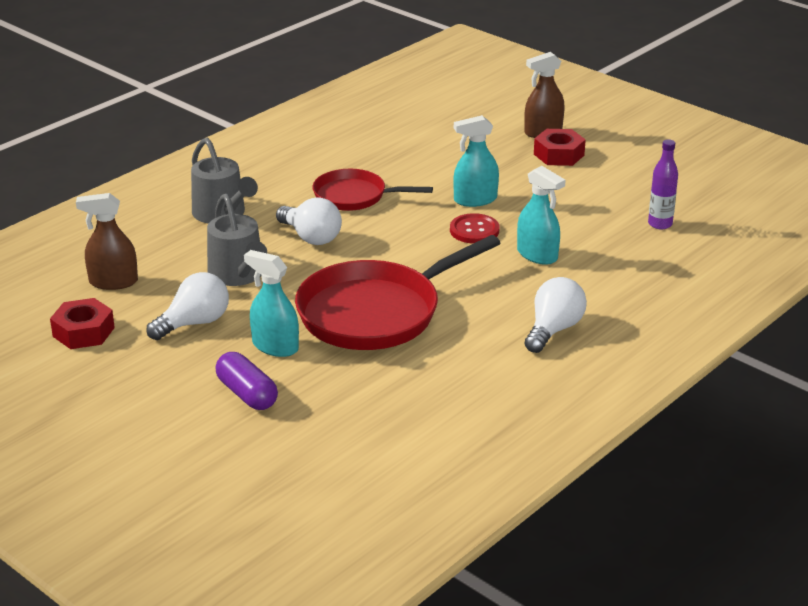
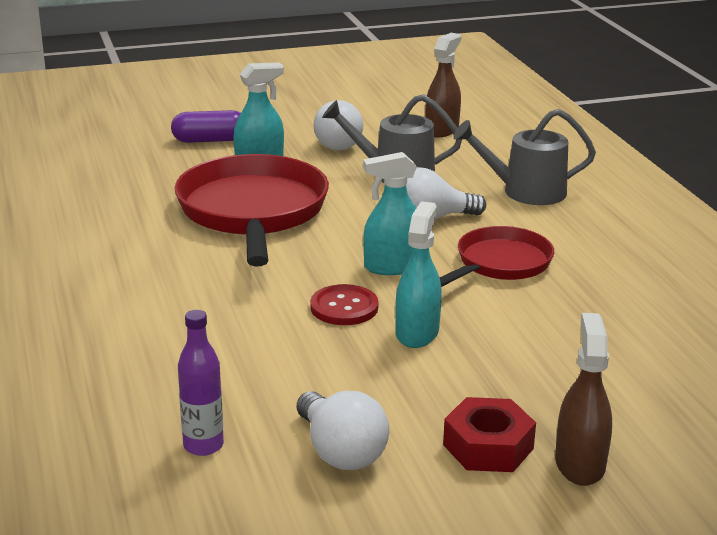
camera: 120 degrees right, 5 degrees down
red nut [50,298,115,349] -> none
turquoise spray bottle [517,166,566,265] -> turquoise spray bottle moved to [363,152,417,275]
white light bulb [524,277,587,353] -> white light bulb moved to [297,391,389,470]

